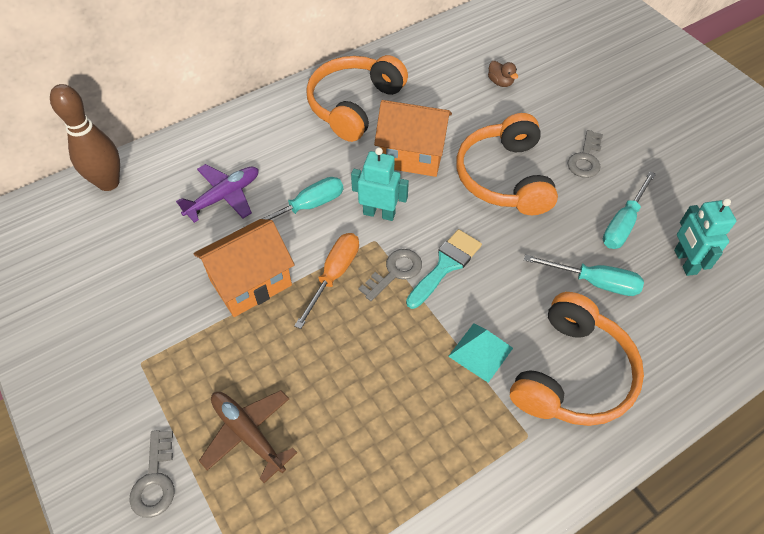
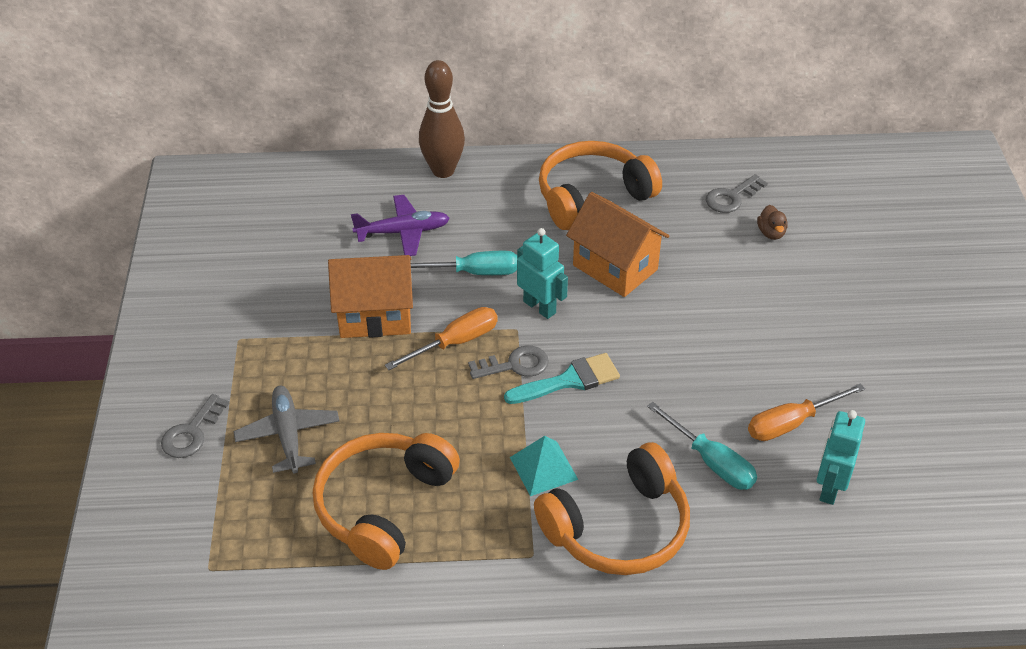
camera: 30 degrees right, 10 degrees down
brown bowling pin [50,84,120,191] -> brown bowling pin moved to [419,60,465,178]
brown plane [199,390,297,483] -> grey plane [234,386,339,473]
orange headphones [456,113,558,215] -> orange headphones moved to [313,433,460,570]
grey key [567,130,603,178] -> grey key moved to [706,174,768,213]
turquoise screwdriver [603,171,656,249] -> orange screwdriver [748,383,865,441]

